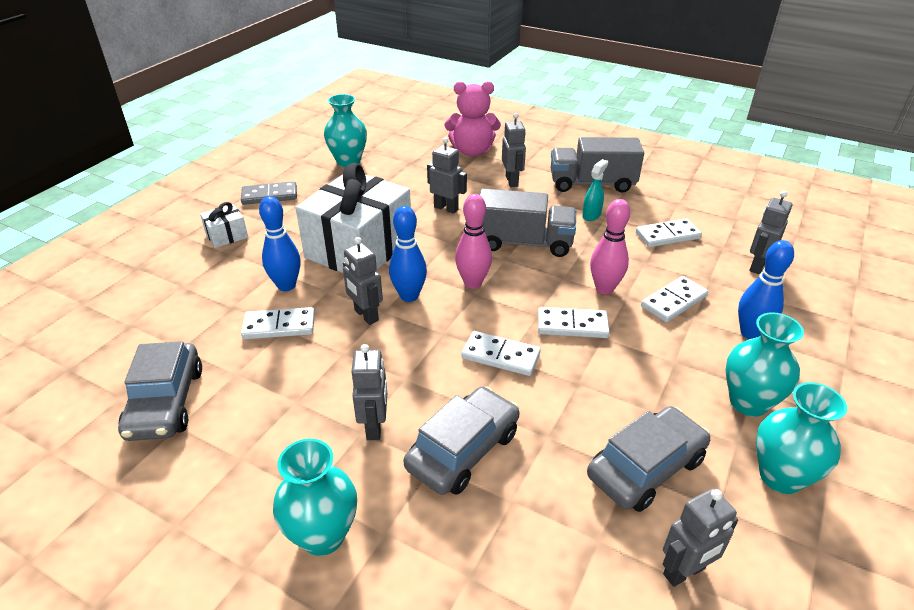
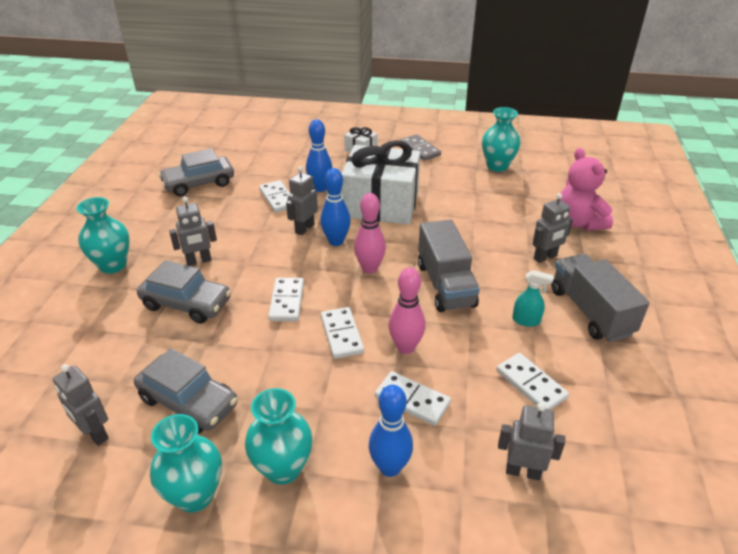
camera: 70 degrees right, 0 degrees up
grey robot [427,138,467,214] -> none

